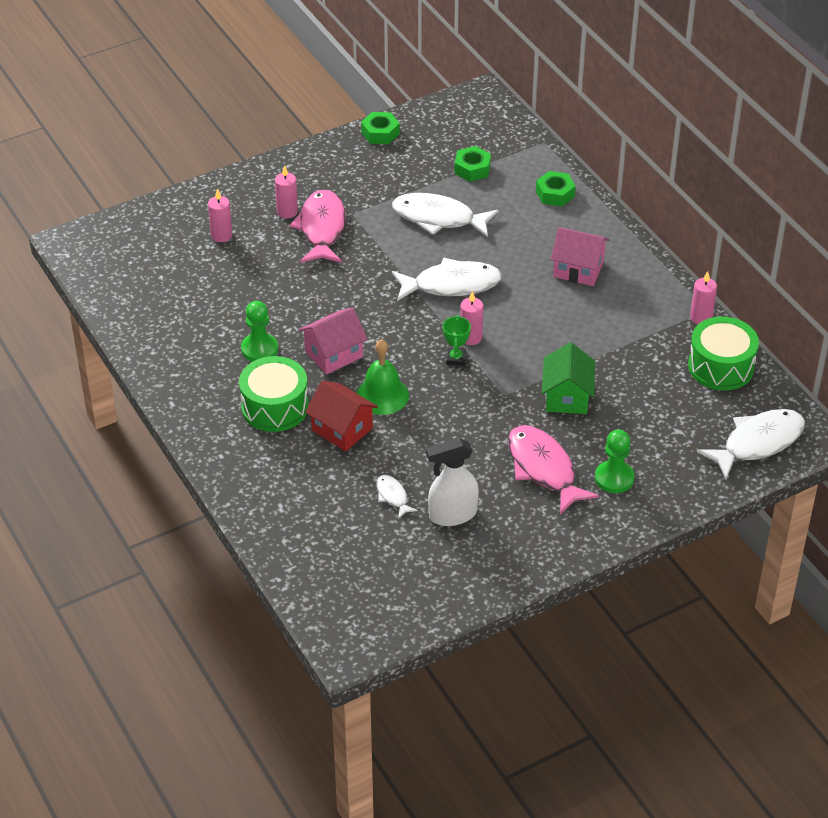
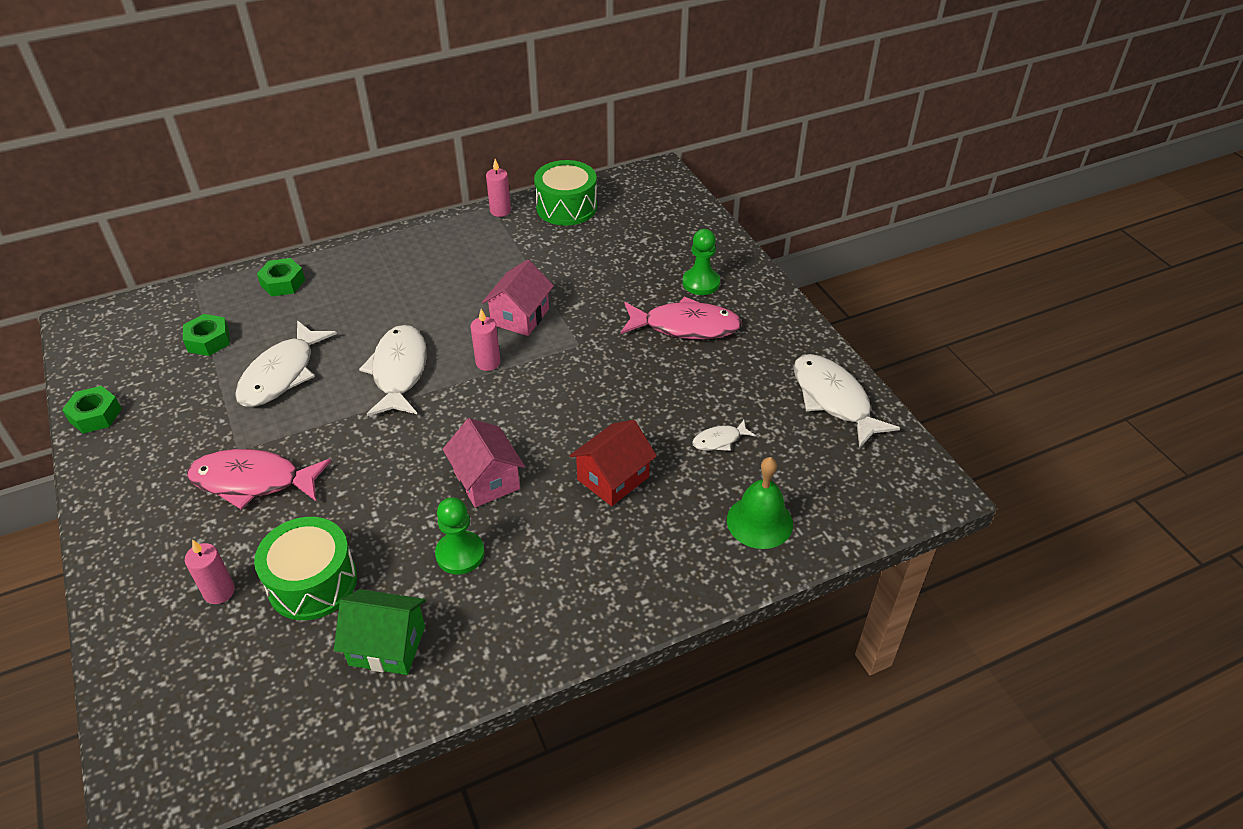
camera: 85 degrees left, 0 degrees up
green drum [239,356,308,432] -> green drum moved to [254,517,357,620]
pink candle [275,165,298,218] -> none
green bell [356,339,409,415] -> green bell moved to [727,457,793,549]
white spray bottle [426,438,479,526] -> none
green trophy [443,315,471,366] -> none
pink fish [508,425,599,515] -> pink fish turned 150 degrees counterclockwise [621,297,742,339]
green house [542,343,595,414] -> green house moved to [334,589,426,675]
pink house [550,227,609,286] -> pink house moved to [482,259,554,336]
white fish [697,409,805,479] -> white fish moved to [794,354,900,449]

